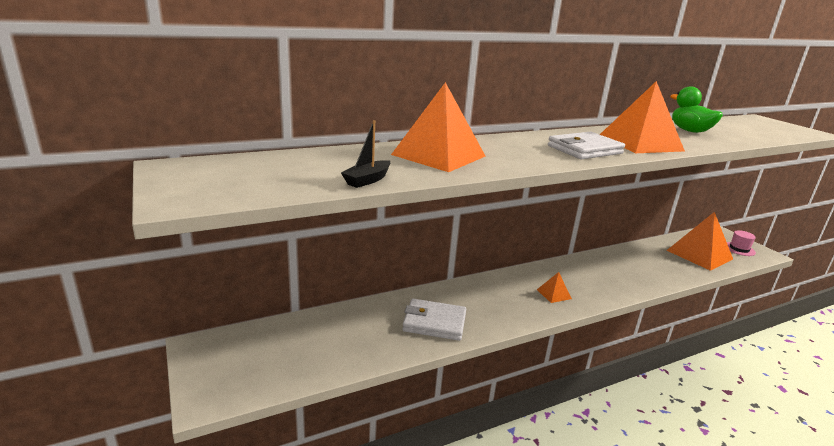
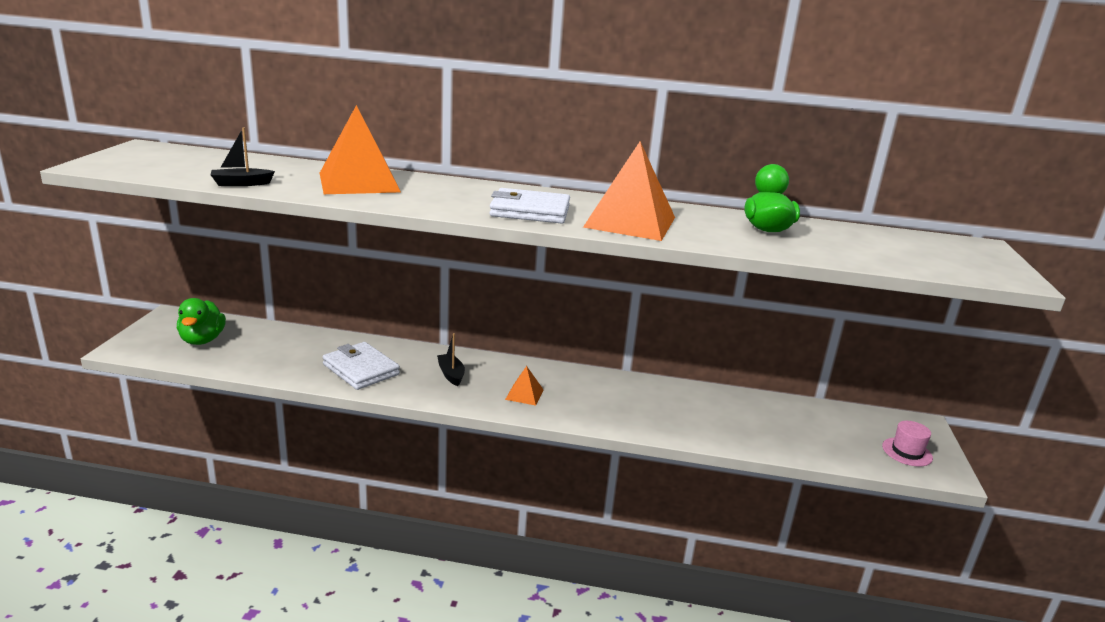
camera: 35 degrees right, 0 degrees up
orange pyramid [666,212,733,271] -> none
none -> green duck [177,298,226,345]
none -> black boat [437,333,465,386]

